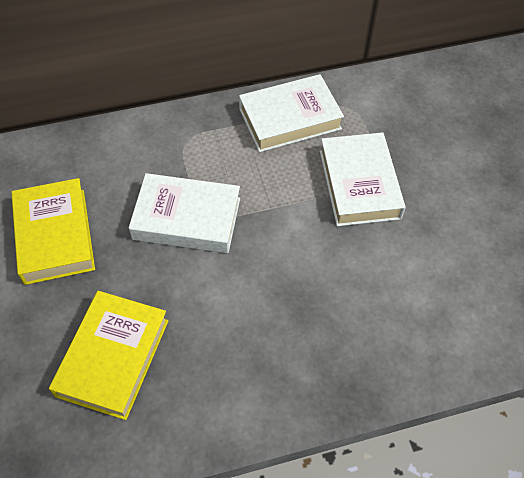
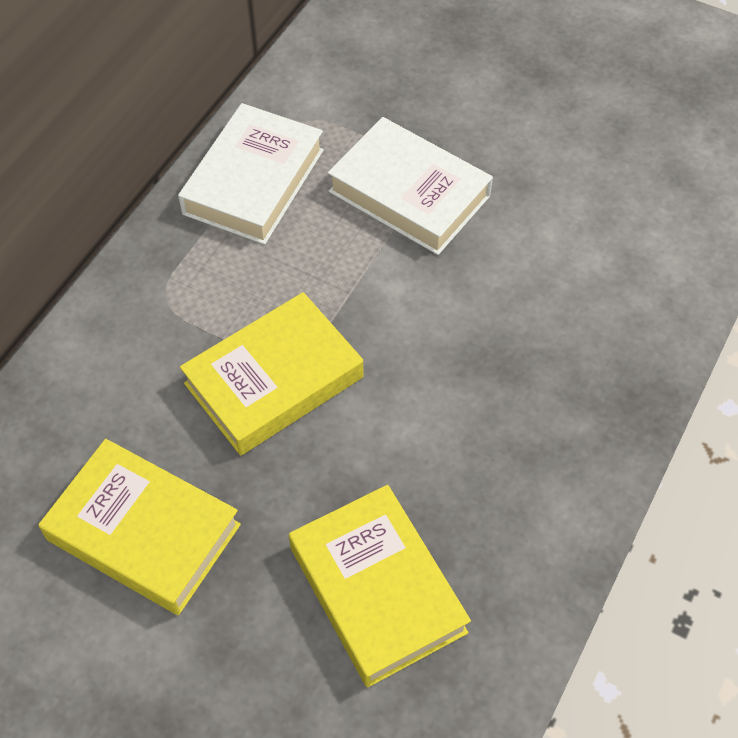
camera: 45 degrees left, 0 degrees up
white book [129,173,240,253] -> yellow book [180,292,363,456]

